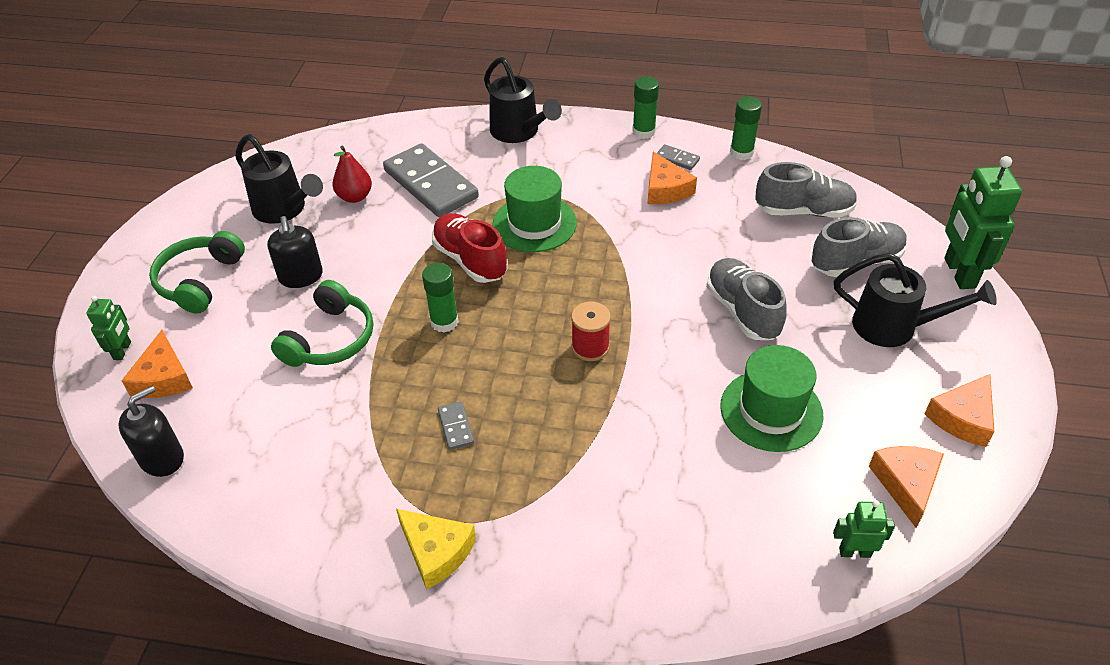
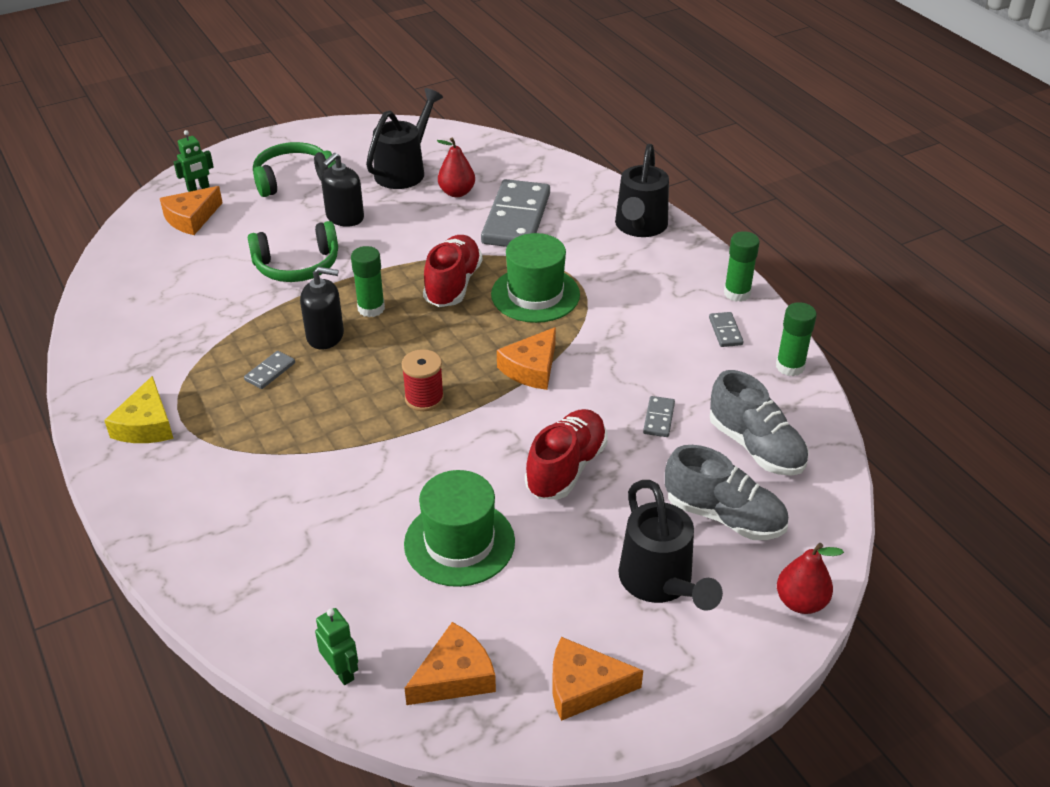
camera: 50 degrees right, 5 degrees down
black soap dispenser [118,385,184,477] -> black soap dispenser moved to [300,267,344,349]
black watering can [236,134,323,224] -> black watering can turned 150 degrees counterclockwise [366,88,443,189]
orange cheese [647,152,697,204] -> orange cheese moved to [497,327,556,390]
grey shoe [706,258,787,340] -> red shoe [525,409,608,499]
green robot [944,156,1022,289] -> red pear [777,543,844,614]
none -> grey domino [643,396,675,437]

